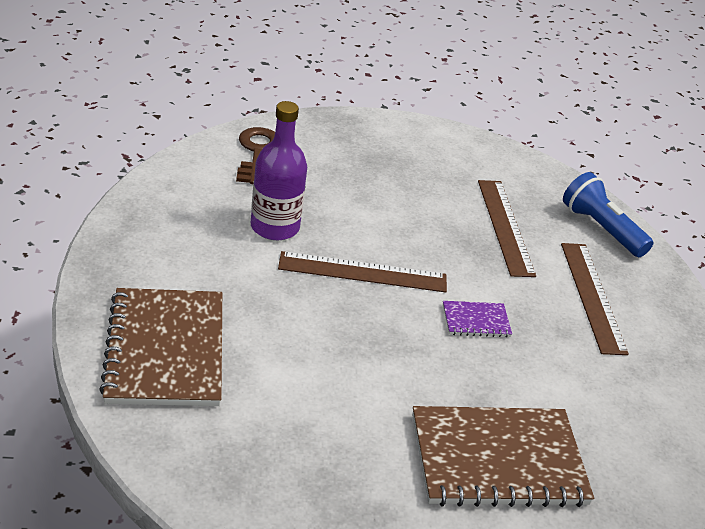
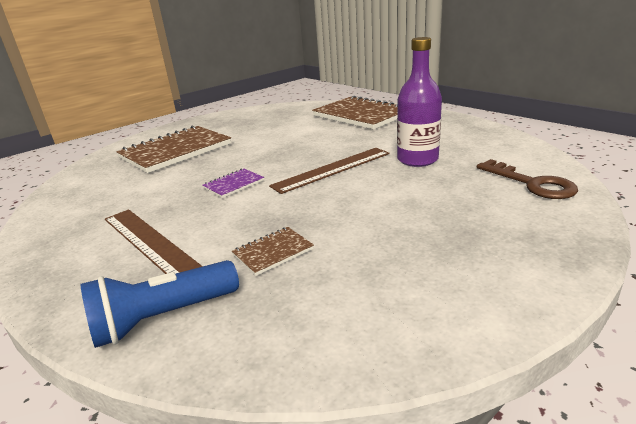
camera: 150 degrees right, 10 degrees down
brown ruler [478,180,536,277] -> brown notebook [232,227,314,276]
blue flashlight [563,172,653,257] -> blue flashlight turned 135 degrees clockwise [80,260,239,348]

